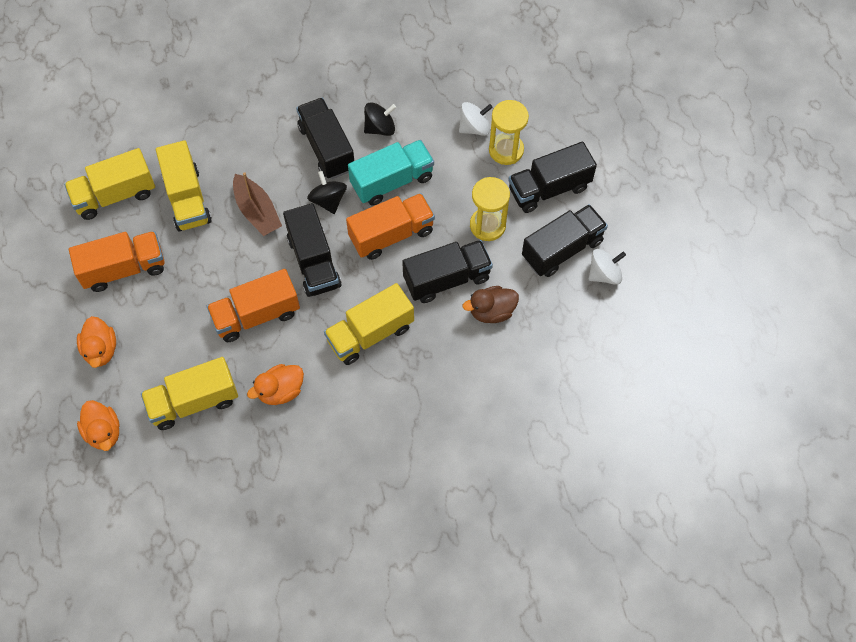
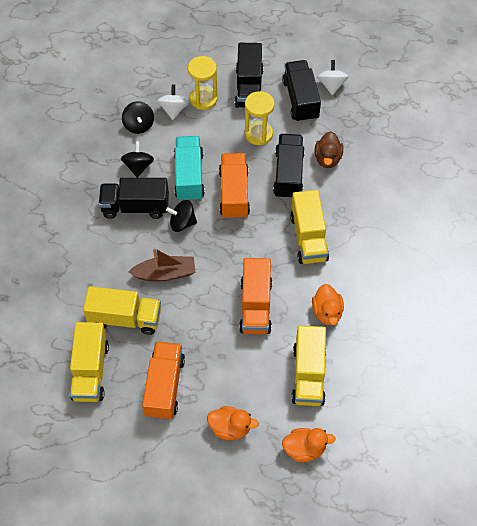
camera: 65 degrees left, 5 degrees down
black truck [283,203,342,297] -> none
none -> black spinning top [122,101,154,134]

